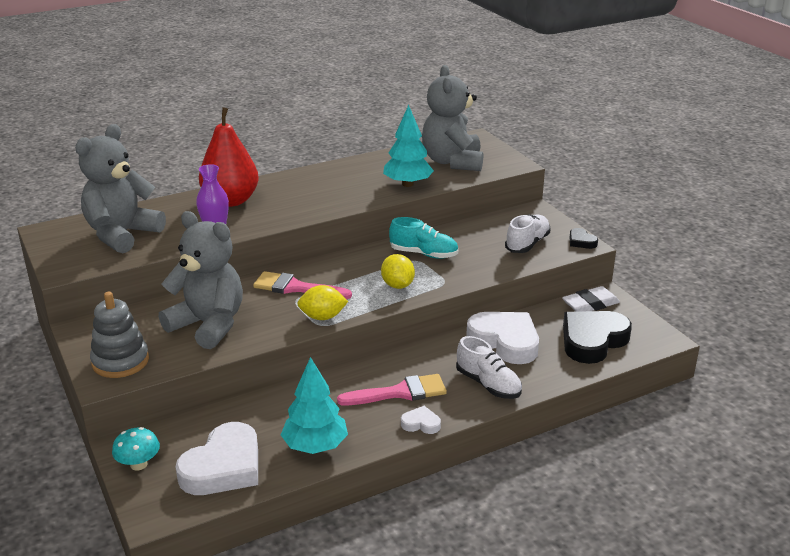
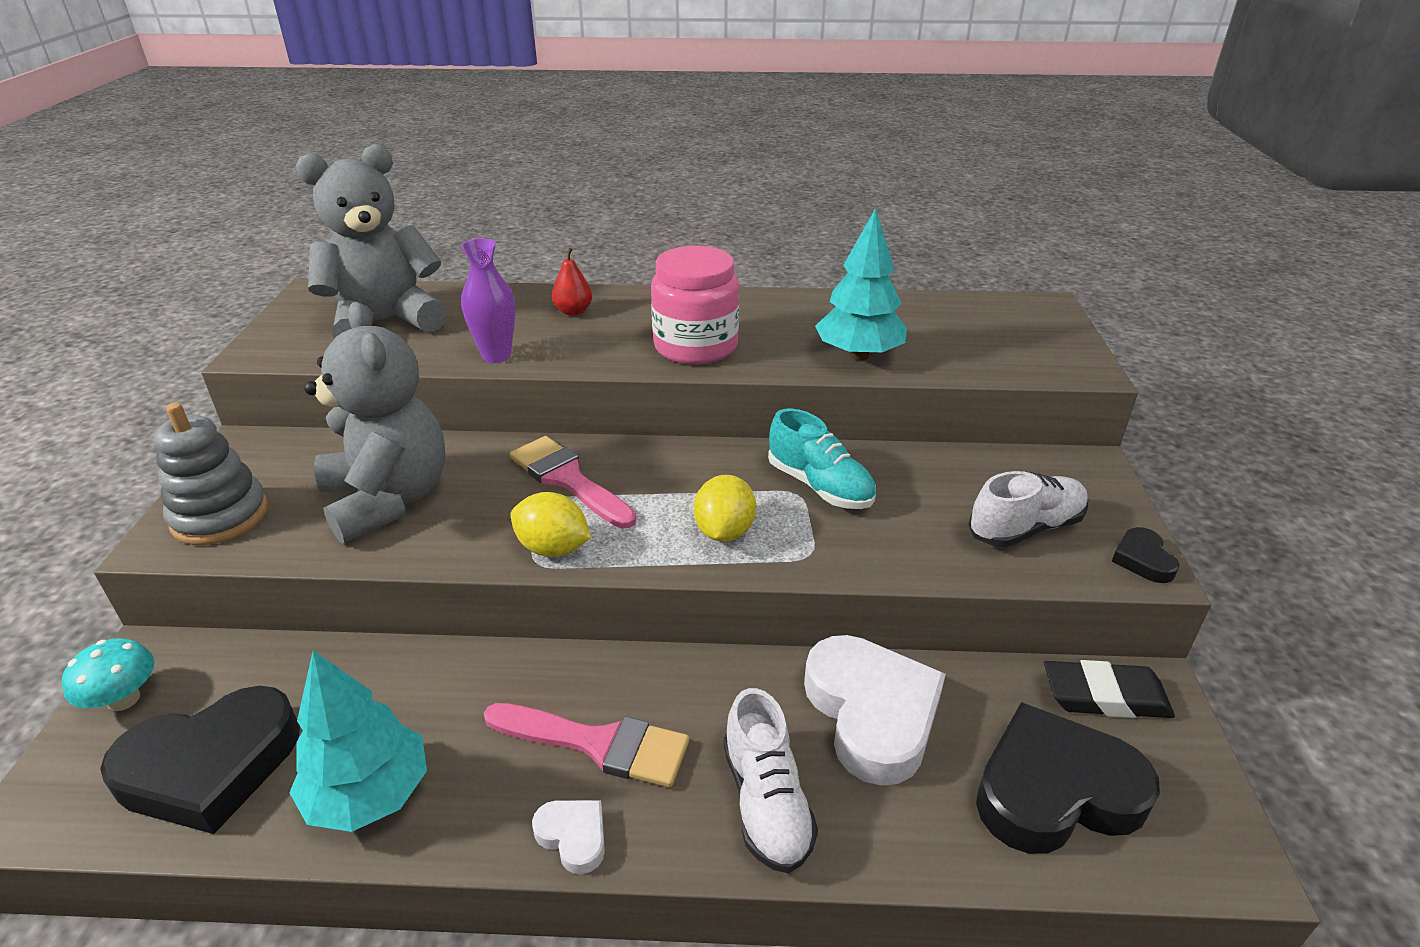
camera: 30 degrees right, 5 degrees up
white heart [175,422,258,495] -> black heart [100,686,300,834]
red pear [199,107,259,207] -> red pear [552,248,592,316], size x0.43
grey teddy bear [422,65,483,171] -> none
white eraser [562,286,620,312] -> black eraser [1044,660,1175,718]
none -> pink jar [651,246,739,365]

